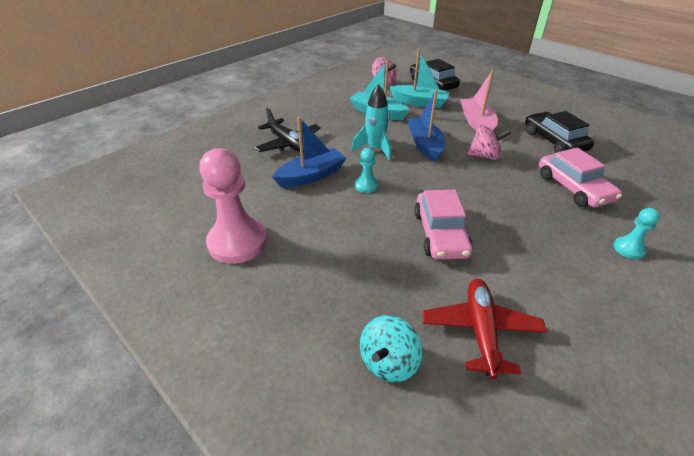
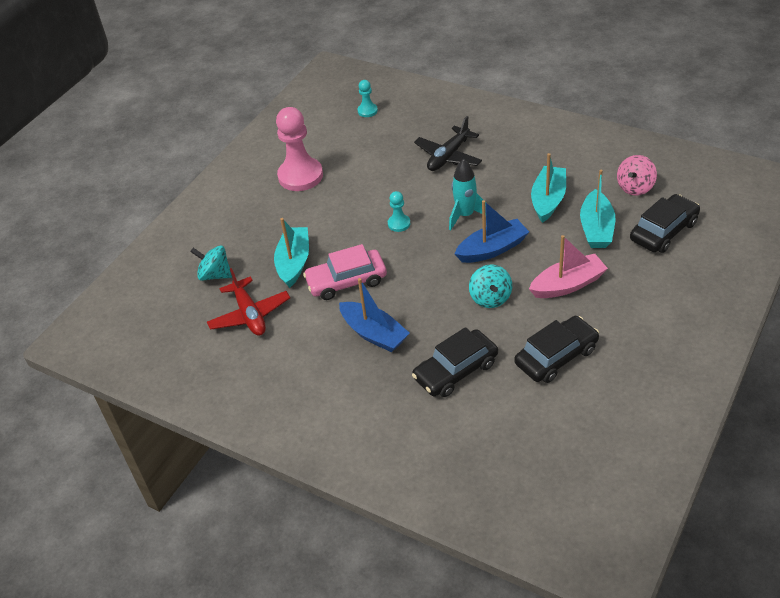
camera: 80 degrees right, 5 degrees up
blue boat [272,116,346,188] -> blue boat moved to [339,278,410,352]
red plane [423,279,547,379] -> red plane turned 75 degrees clockwise [207,268,290,336]
pink spinning top [467,125,511,160] -> turquoise spinning top [469,264,512,308]
pink car [539,147,622,207] -> black car [412,327,498,397]
turquoise pawn [614,208,660,259] -> turquoise pawn moved to [357,80,378,117]
none -> turquoise boat [274,218,309,288]

